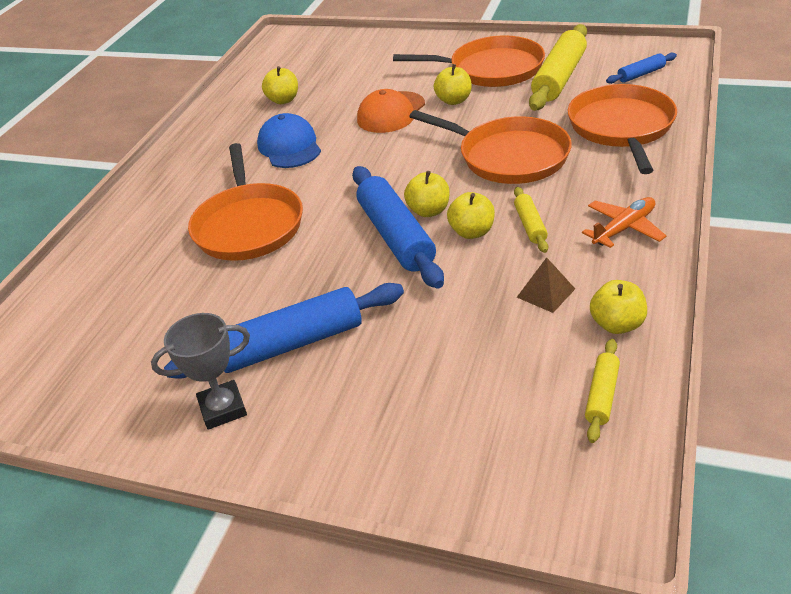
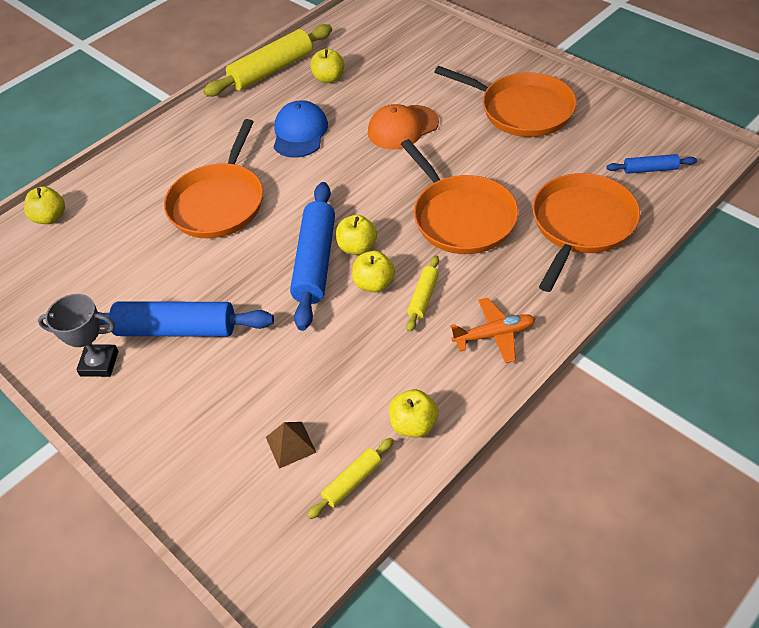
camera: 25 degrees right, 10 degrees up
yellow apple [433,64,472,105] -> yellow apple moved to [24,186,65,224]
brown pyramid [517,257,575,313] -> brown pyramid moved to [266,422,317,469]
yellow rolling pin [529,24,587,111] -> yellow rolling pin moved to [203,24,332,97]

